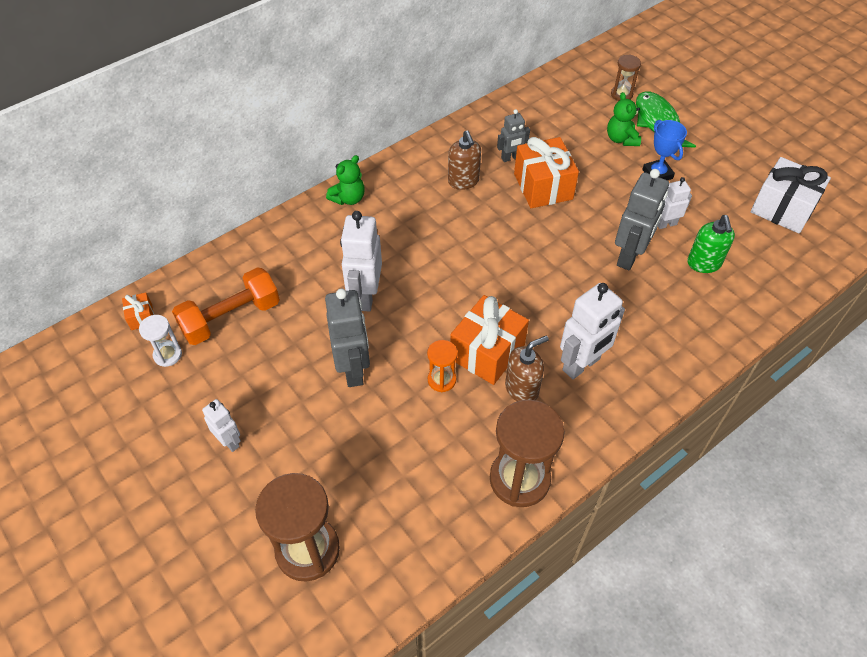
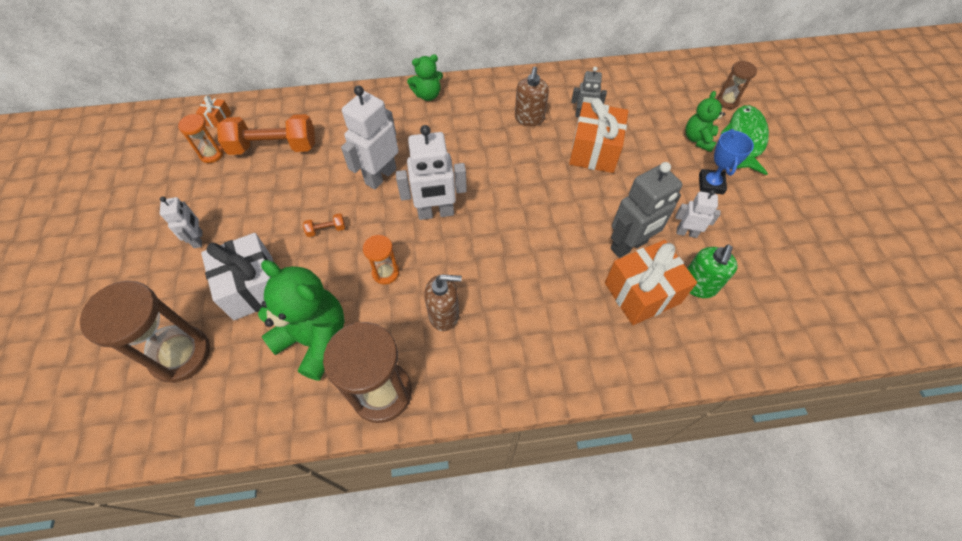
camera: 30 degrees right, 5 degrees up
white hourglass [139,315,182,367] -> orange hourglass [178,114,224,163]
grey robot [325,289,370,387] -> orange dumbbell [303,213,345,237]
orange gift [450,295,529,385] -> orange gift moved to [605,240,697,325]
white robot [560,283,625,379] -> white robot moved to [396,125,467,220]
white gift [751,157,831,234] -> white gift moved to [201,233,273,320]
none -> green teddy bear [258,260,345,381]

